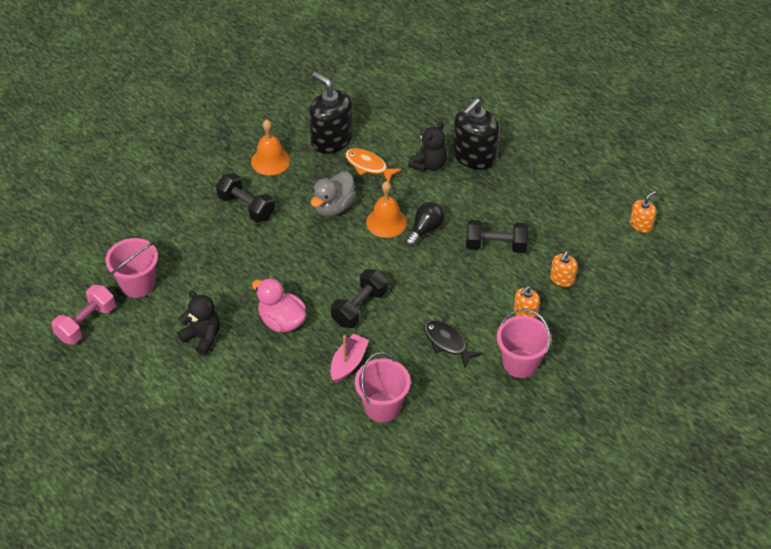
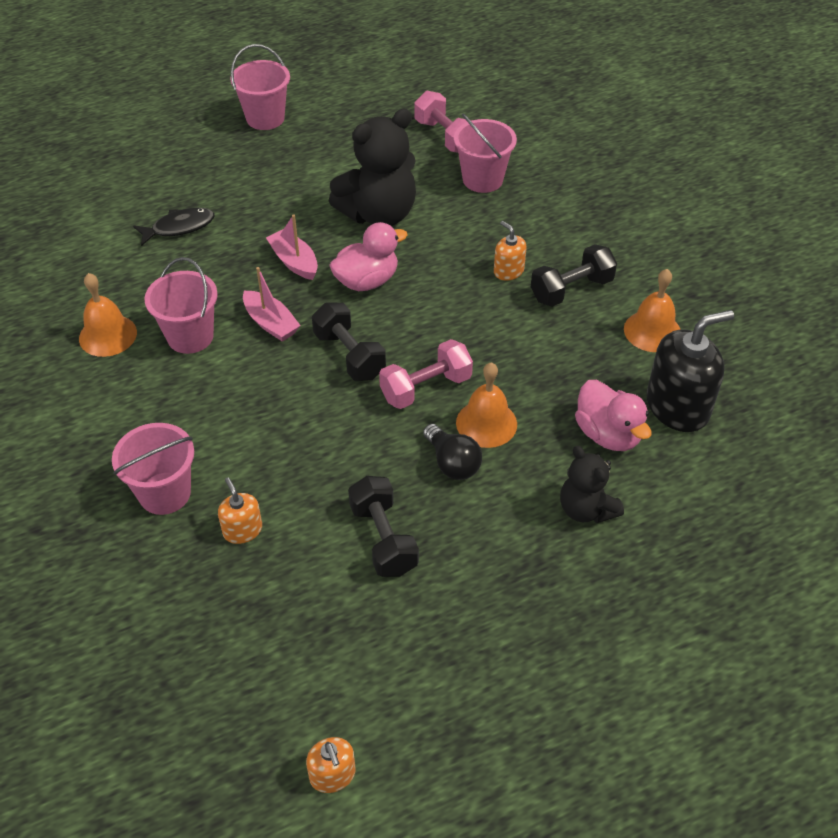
camera: 110 degrees right, 0 degrees up
black teddy bear [177,291,220,355] -> black teddy bear [329,109,416,226], size x1.71
grey duck [311,171,356,216] -> none
orange fish [345,148,402,182] -> pink duck [575,380,652,451]
black fish [424,320,482,368] -> black fish moved to [133,208,215,246]
black soap dispenser [452,98,499,170] -> none
black dumbbell [466,220,528,253] -> black dumbbell turned 45 degrees counterclockwise [348,476,419,577]
orange soap dispenser [550,252,578,287] -> orange soap dispenser moved to [494,221,527,281]
none -> orange bell [79,273,137,357]
none -> pink bucket [230,44,290,130]
none -> pink boat [266,215,318,280]
none -> pink dumbbell [379,339,473,409]

